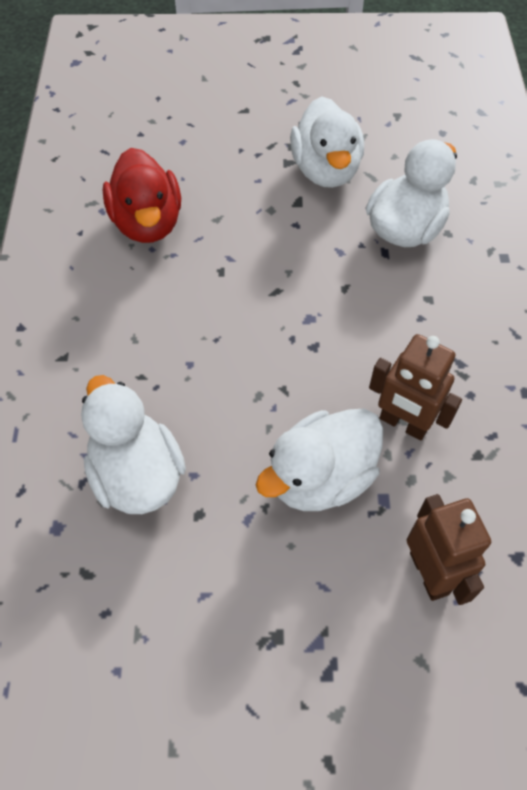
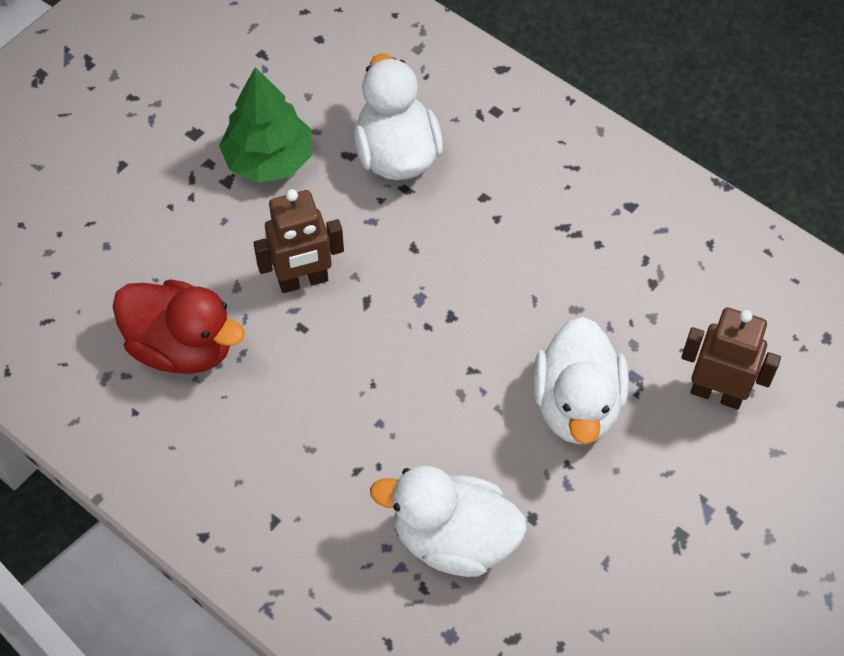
camera: 50 degrees left, 0 degrees up
white duck [290,96,364,188] -> green tree [219,67,312,183]
brown robot [369,334,462,440] -> brown robot moved to [253,189,344,293]

